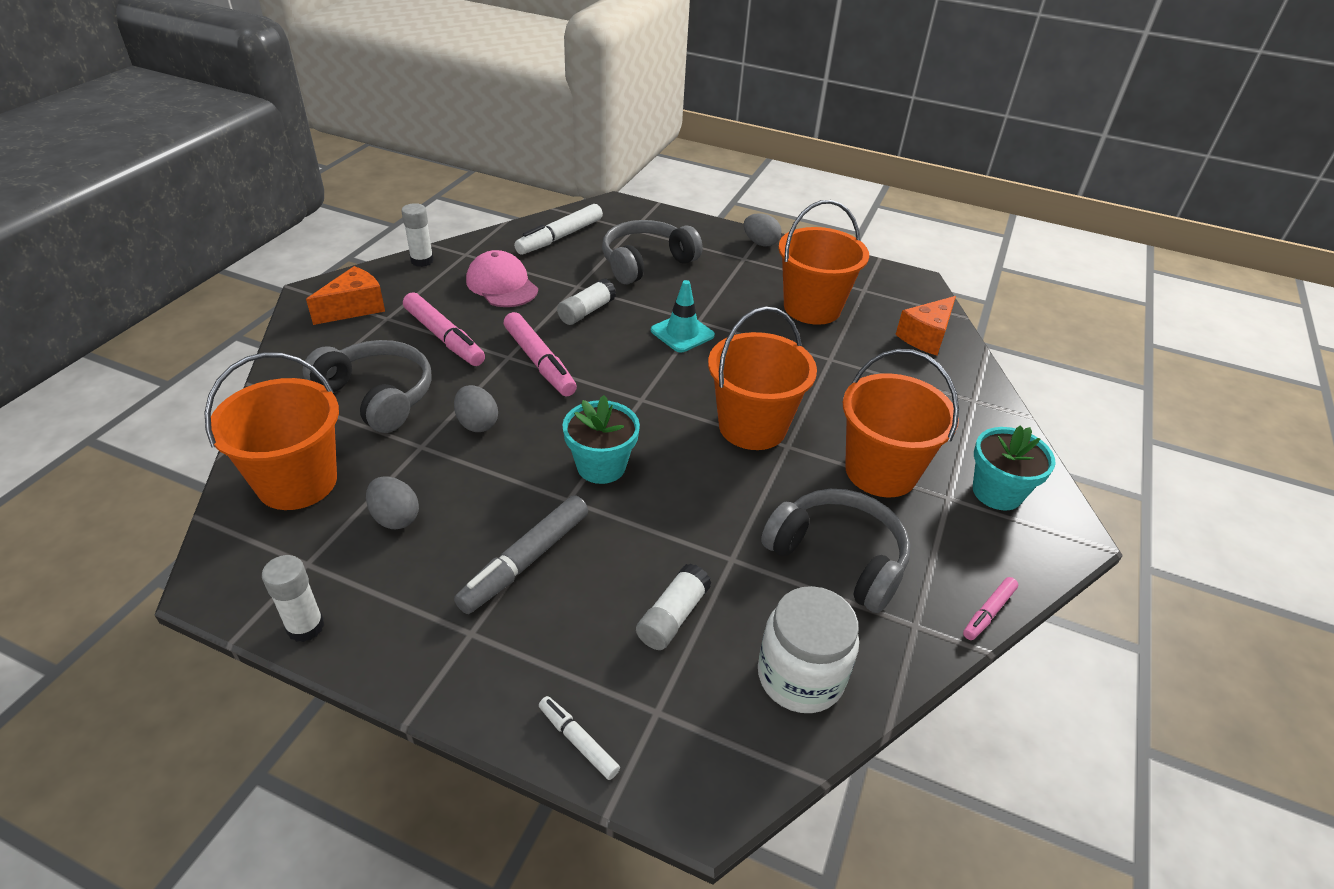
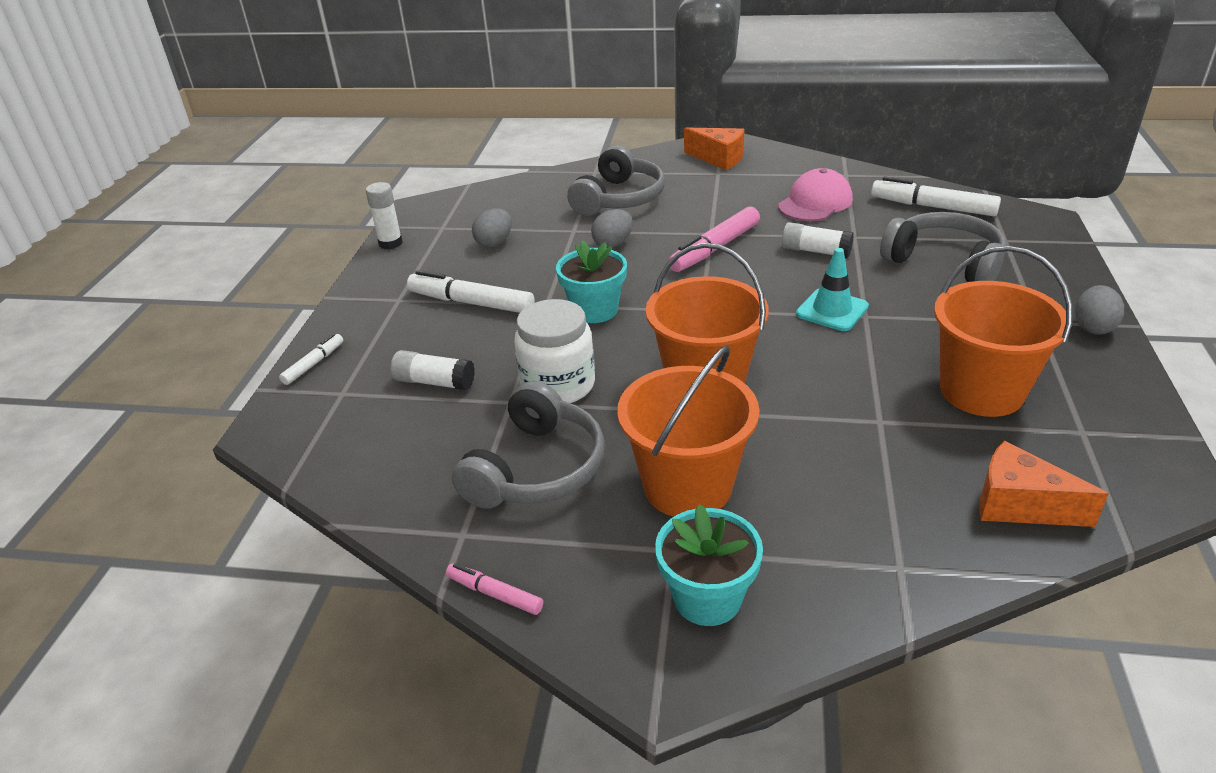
camera: 80 degrees right, 5 degrees down
orange bucket [204,352,339,510] -> none
white glue stick [401,203,434,267] -> none
pink marker [403,292,485,366] -> none
grey marker [454,495,588,614] -> white marker [407,270,534,313]
white jar [758,586,859,713] -> white jar moved to [514,299,595,403]

